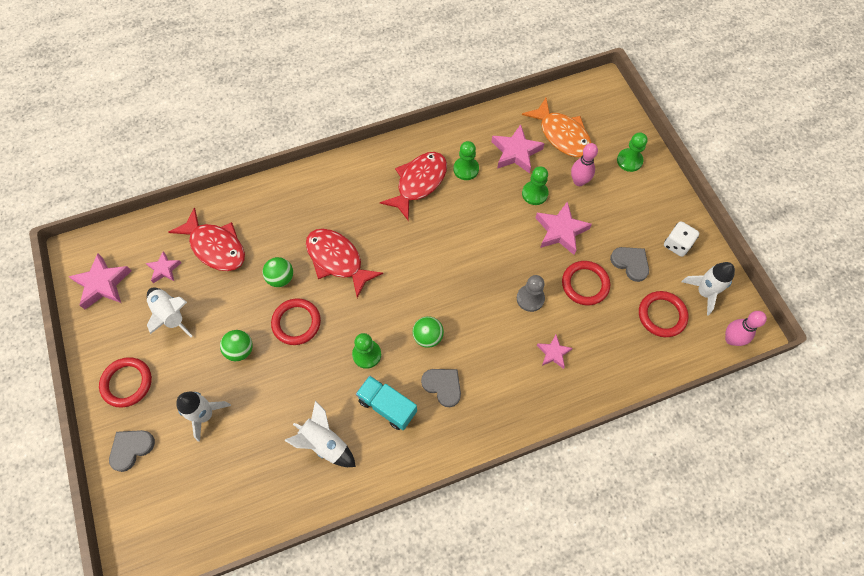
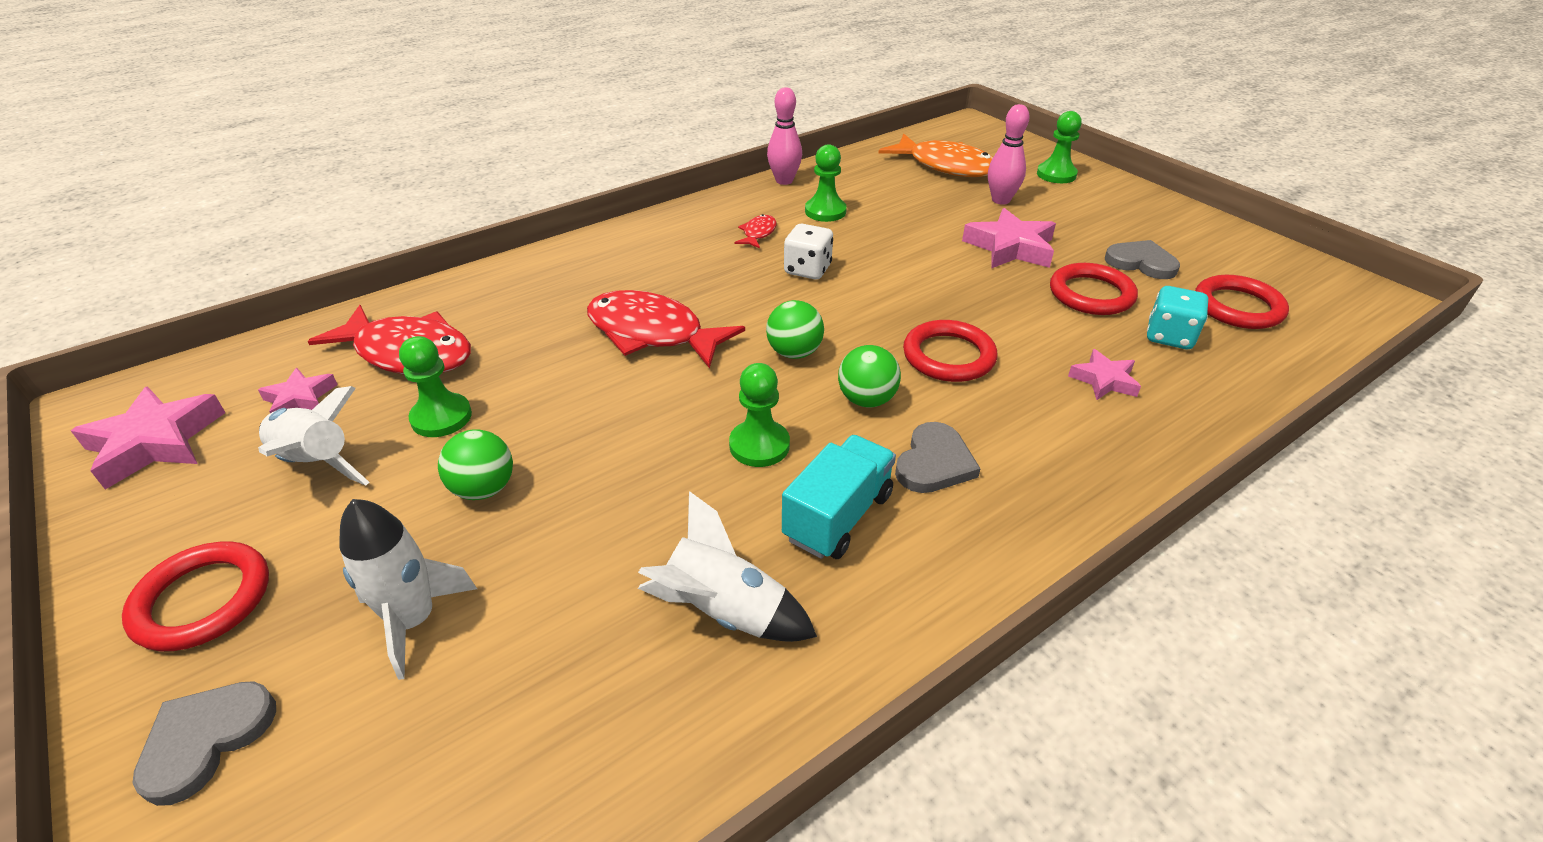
camera: 15 degrees left, 25 degrees down
green ball [262,257,293,287] -> green ball moved to [766,300,824,359]
red ring [271,298,321,345] -> red ring moved to [903,320,997,382]
turquoise truck [356,376,417,430] -> turquoise truck turned 105 degrees clockwise [782,435,896,559]
red fish [380,152,447,220] -> red fish [735,214,777,248], size x0.45
grey heart [421,369,461,407] -> grey heart turned 90 degrees clockwise [895,422,981,493]
pink star [492,124,545,174] -> none
grey pawn [517,275,545,312] -> none
green pawn [522,166,549,205] -> green pawn moved to [399,336,472,437]
white dice [664,221,699,257] -> white dice moved to [784,224,833,279]
white rocket [682,262,735,315] -> none
pink bowling pin [725,311,767,346] -> pink bowling pin moved to [767,87,802,185]
none -> turquoise dice [1147,286,1208,349]

